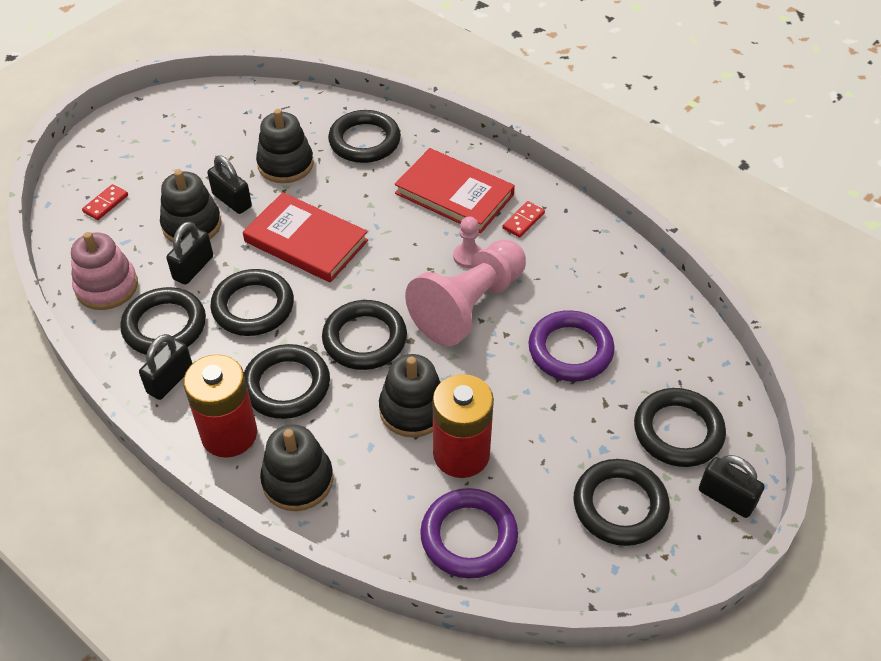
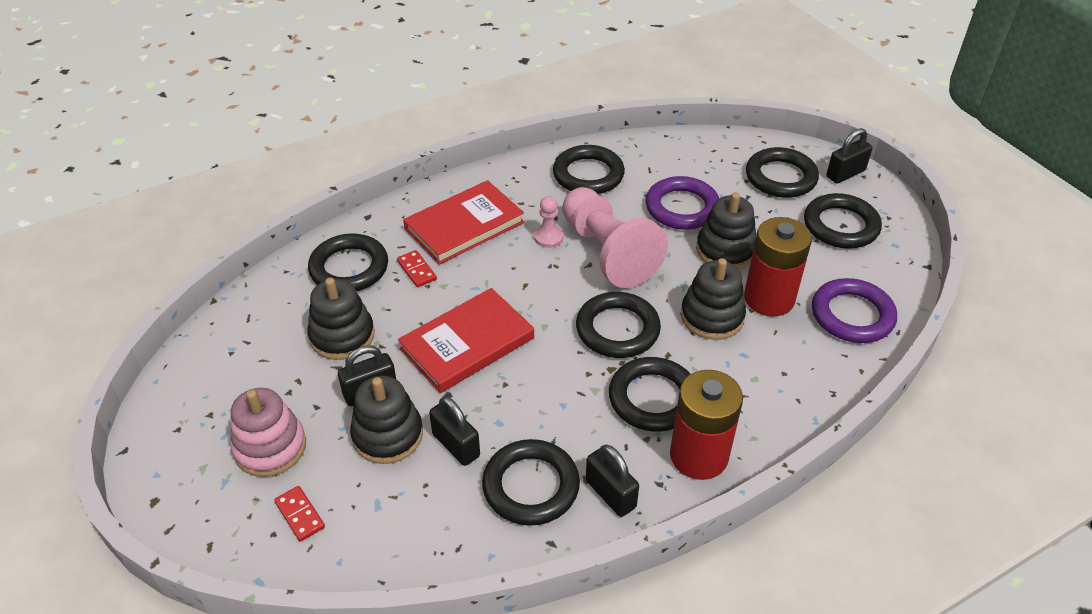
camera: 70 degrees left, 5 degrees down
pink stacking toy [71,232,138,310] -> pink stacking toy moved to [231,388,306,477]
black ring [210,269,294,336] -> black ring moved to [553,145,625,194]
black stacking toy [260,425,333,511] -> black stacking toy moved to [696,192,756,269]
red domino [502,201,545,238] -> red domino moved to [397,250,437,287]

